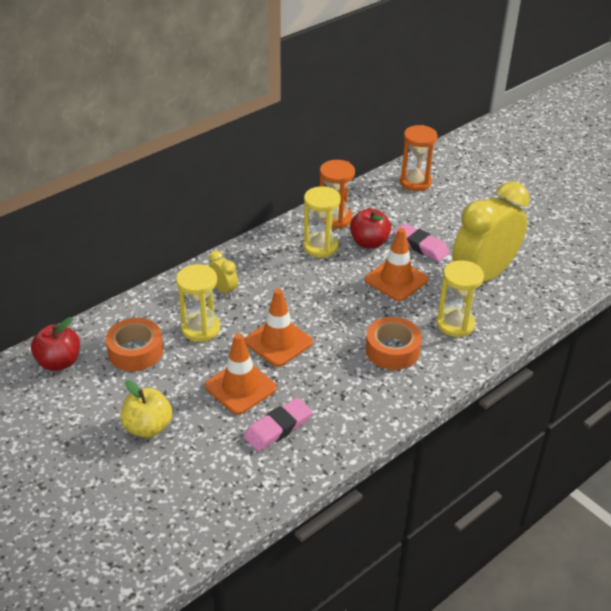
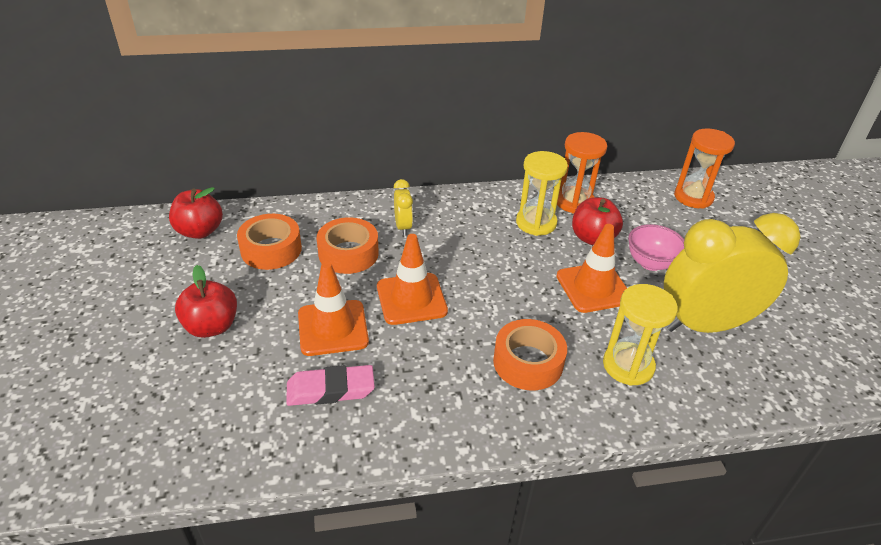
camera: 30 degrees right, 0 degrees up
yellow apple [120,380,172,438] -> red apple [175,265,237,338]
yellow hourglass [176,264,220,342] -> orange tape [317,217,379,274]
pink eraser [394,223,450,262] -> pink bowl [628,224,684,271]

